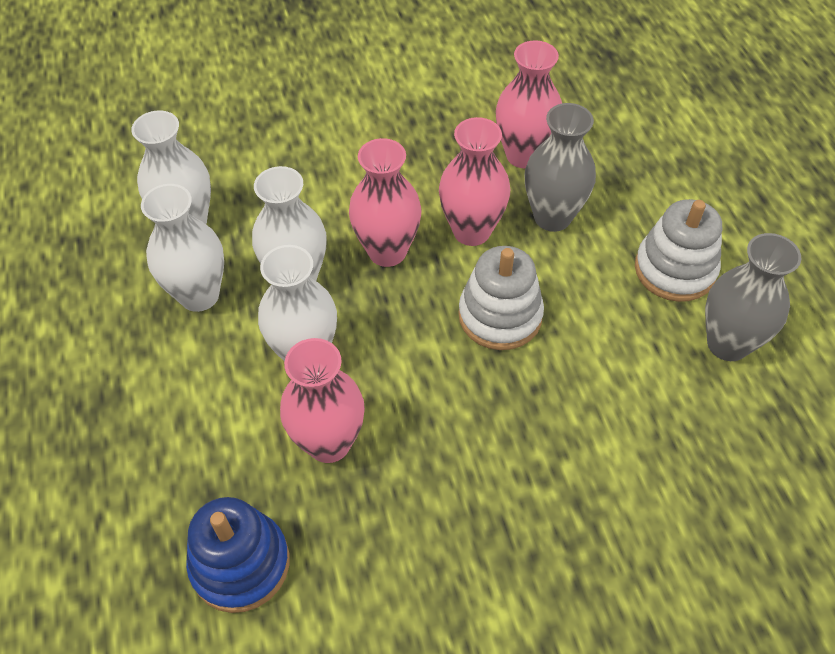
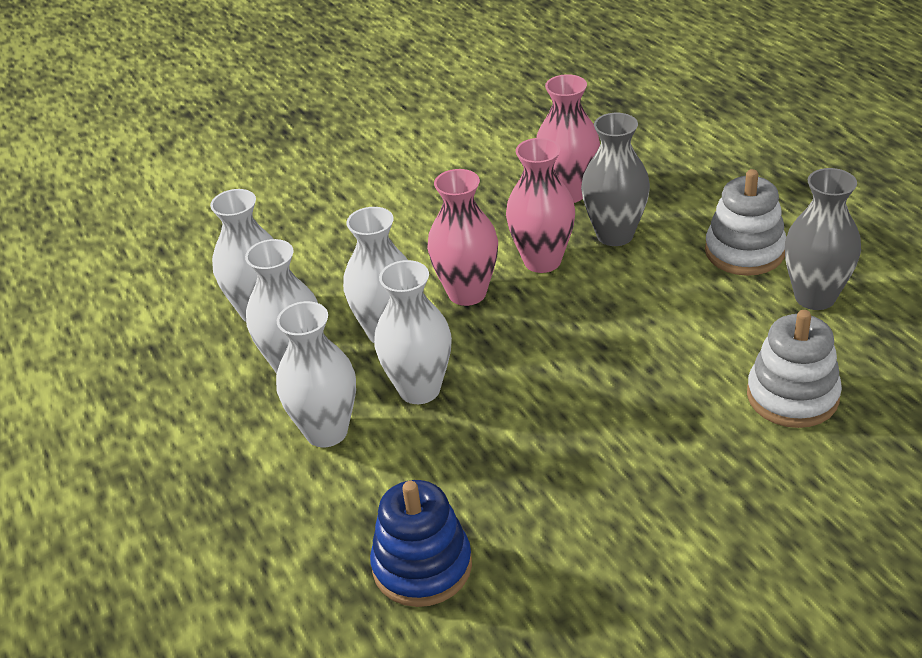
camera: 10 degrees left, 15 degrees down
pink vase [280,338,365,463] -> none
white stacking toy [458,246,544,350] -> white stacking toy moved to [747,310,842,428]
none -> white vase [276,301,356,447]

